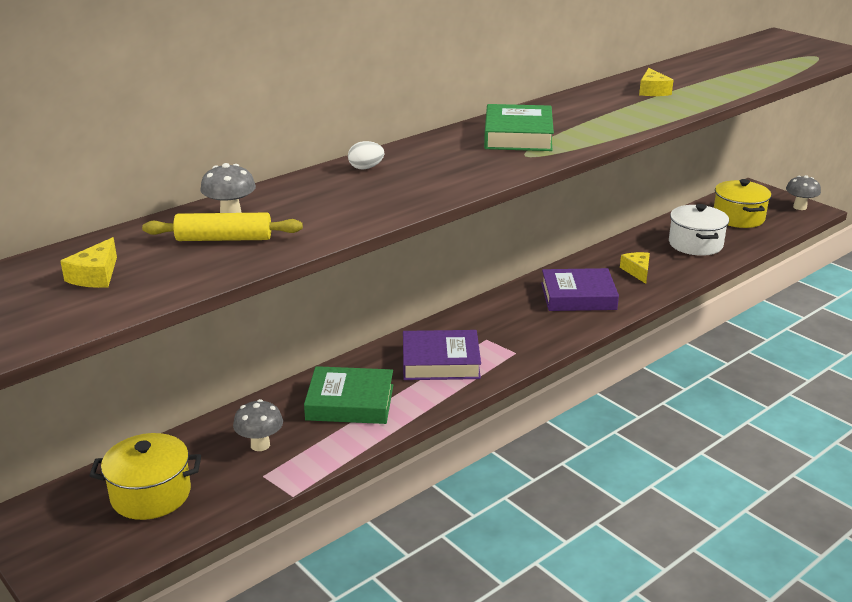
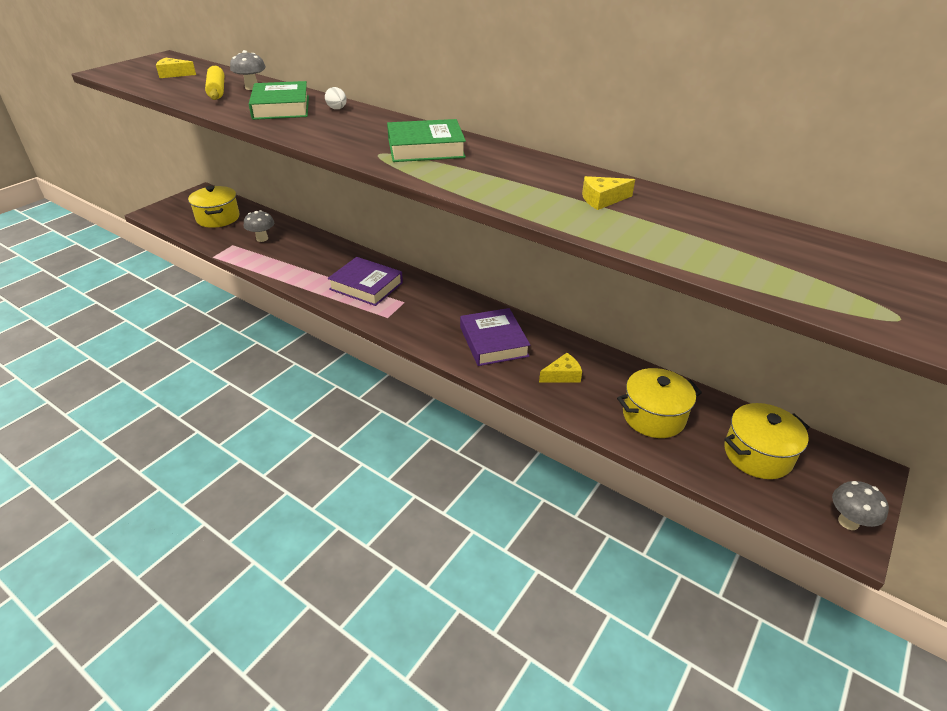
camera: 75 degrees right, 10 degrees up
green book [304,366,393,424] -> green book moved to [249,81,309,120]
purple book [403,330,481,380] -> purple book turned 45 degrees counterclockwise [328,257,403,306]
white pot [669,204,729,256] -> yellow pot [617,368,702,438]

